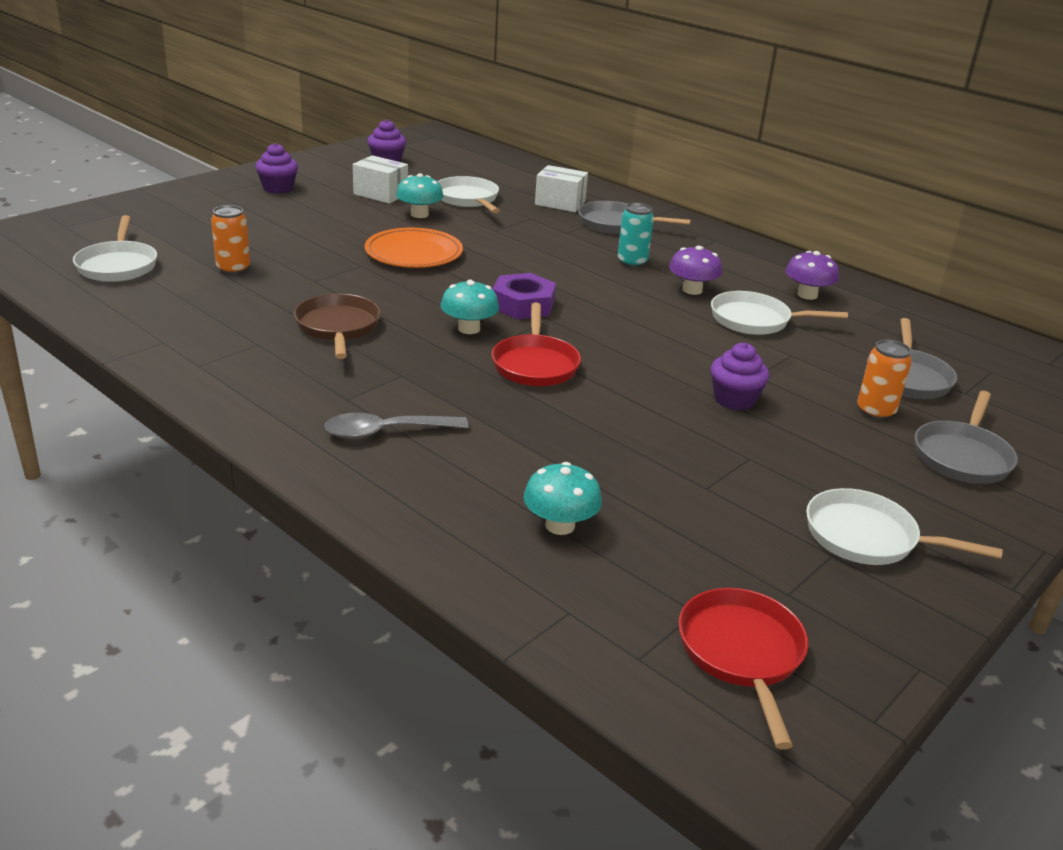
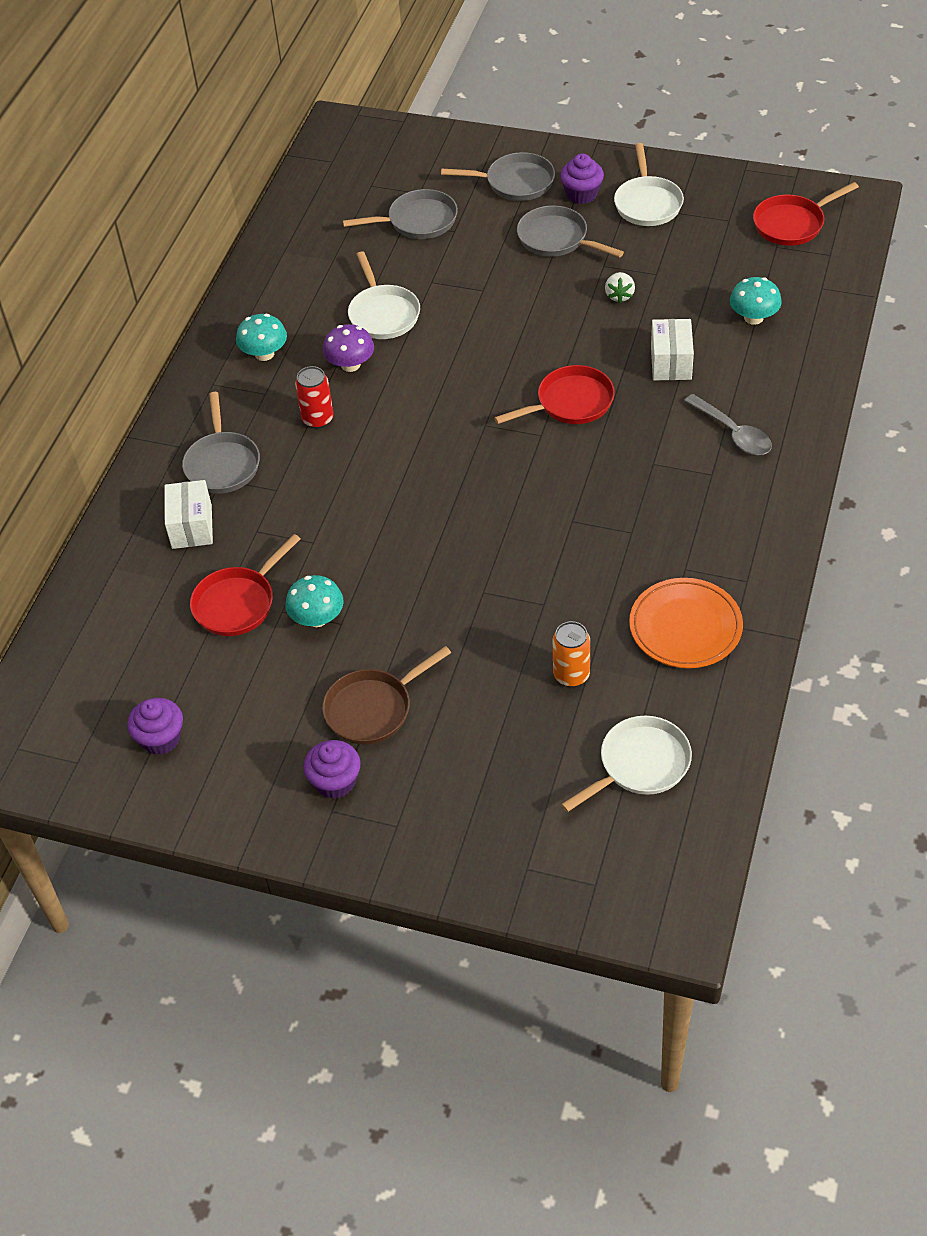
camera: 110 degrees left, 20 degrees up
brown pan [294,294,381,359] -> brown pan moved to [322,646,451,745]
white box [353,155,408,204] -> white box moved to [651,319,694,380]
orange plate [365,228,463,268] -> orange plate moved to [629,578,743,668]
white pan [438,176,500,213] -> red pan [190,534,300,636]
turquoise mushroom [441,280,499,334] -> turquoise mushroom moved to [236,314,287,361]
purple nut [493,273,556,319] -> none
turquoise can [618,203,654,268] -> red can [295,366,334,429]
purple cupcake [710,343,769,410] -> purple cupcake moved to [560,154,604,204]
purple mushroom [785,251,839,300] -> none
orange can [857,340,912,420] -> none
none -> grey pan [517,206,624,257]
none -> white strawberry [605,272,635,303]

